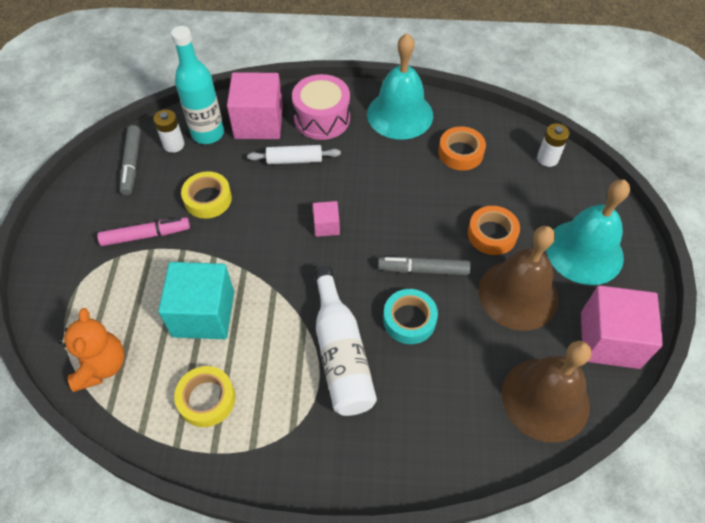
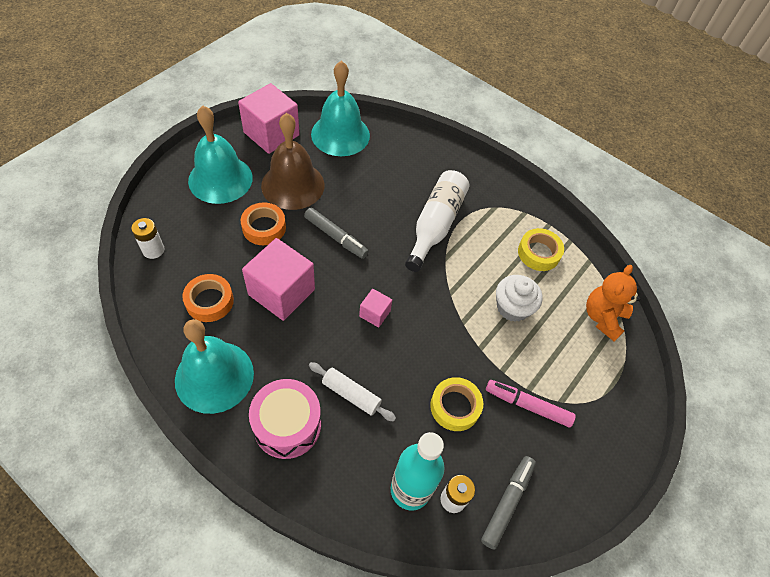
camera: 150 degrees left, 0 degrees up
turquoise cube [158,262,234,339] -> white cupcake [496,275,543,322]
pink cube [227,72,283,139] -> pink cube moved to [242,238,315,321]
turquoise tape [383,289,438,344] -> none
brown bell [502,341,592,443] -> turquoise bell [311,61,370,156]

